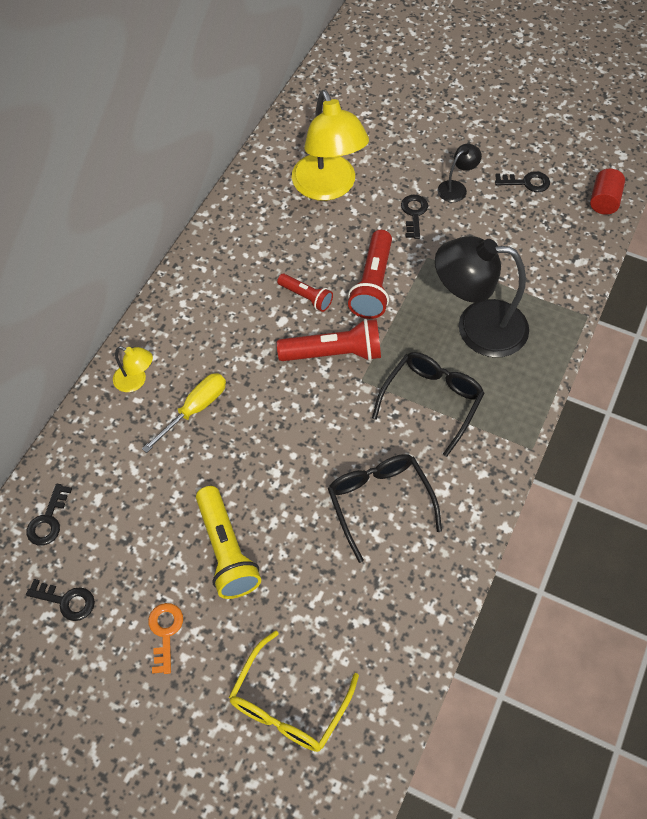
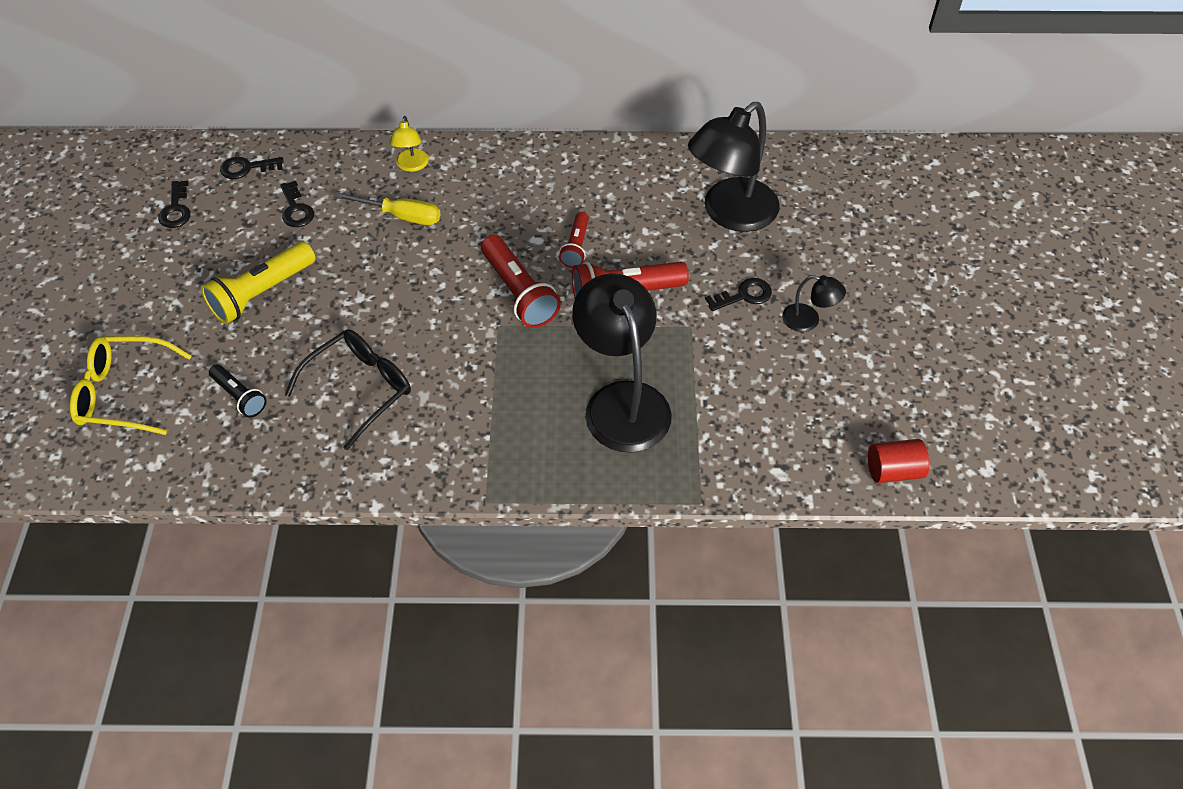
camera: 65 degrees right, 5 degrees down
orange key [148,603,183,674] -> none
yellow lamp [292,90,369,201] -> black lamp [688,102,780,232]
black glasses [372,352,485,457] -> none
black key [495,171,550,192] -> black key moved to [280,181,314,227]
none -> black flashlight [209,364,266,417]

